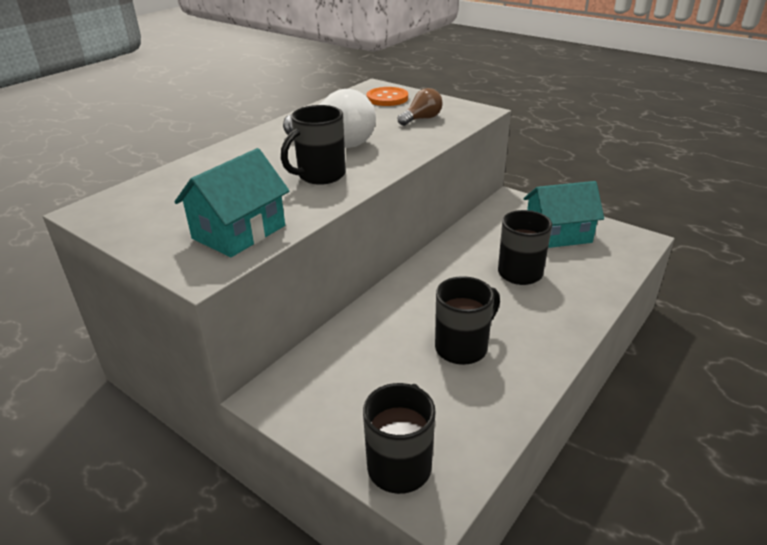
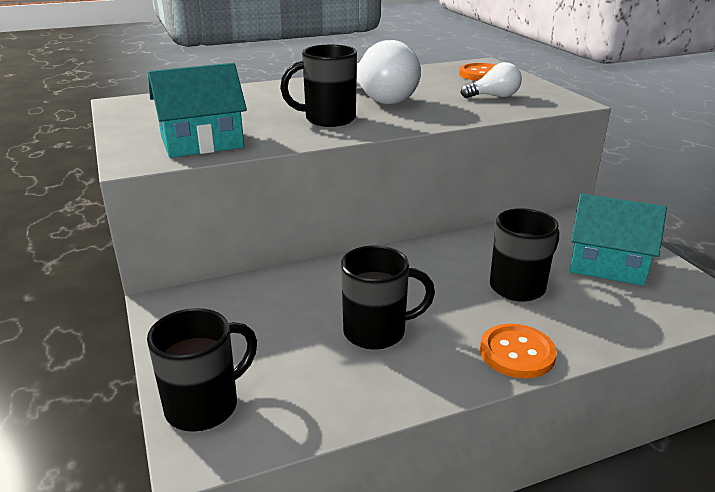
camera: 30 degrees right, 5 degrees down
brown light bulb [398,88,443,126] -> white light bulb [461,62,522,98]
none -> orange button [480,324,557,379]

